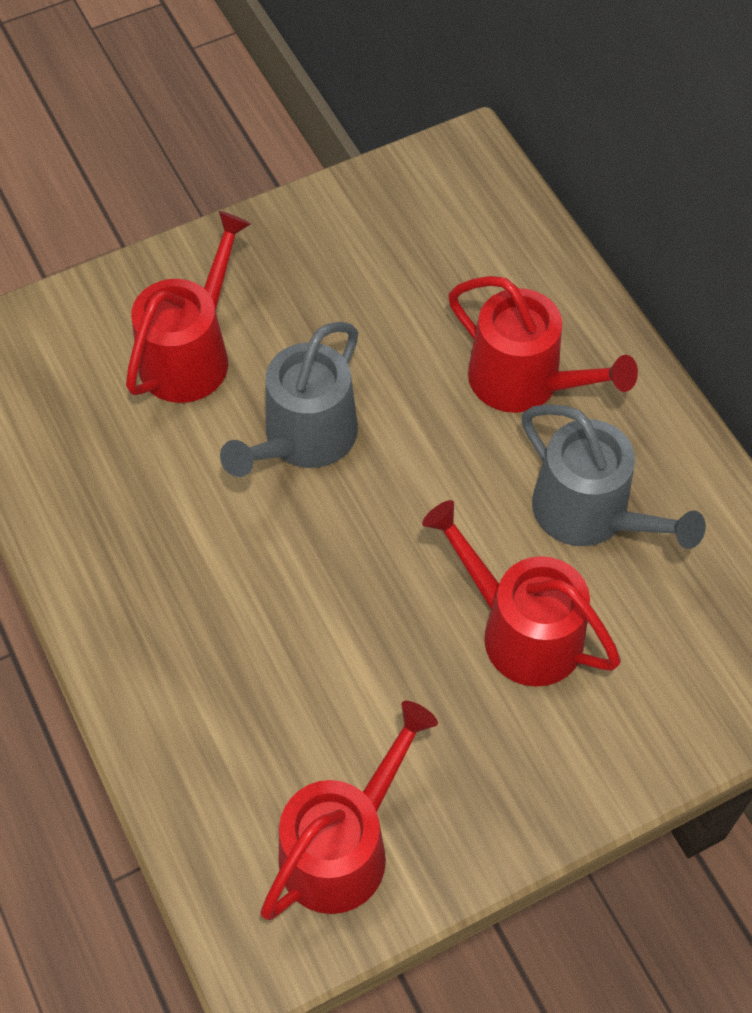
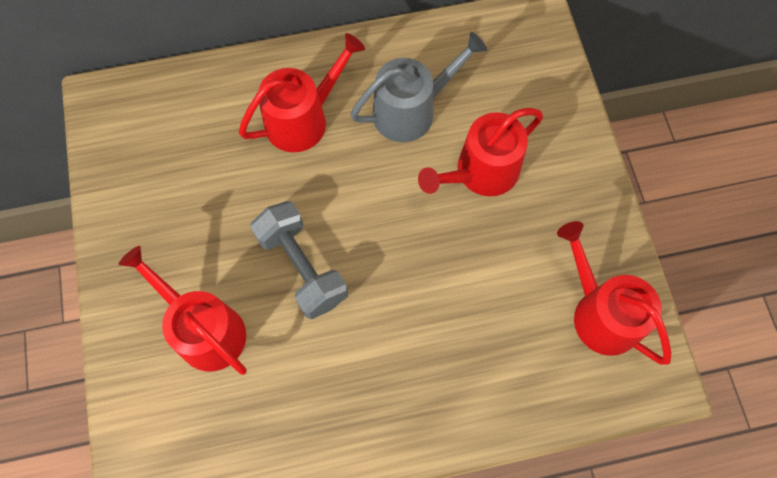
camera: 75 degrees left, 10 degrees up
grey watering can [220,322,358,477] -> grey dumbbell [250,201,348,319]

